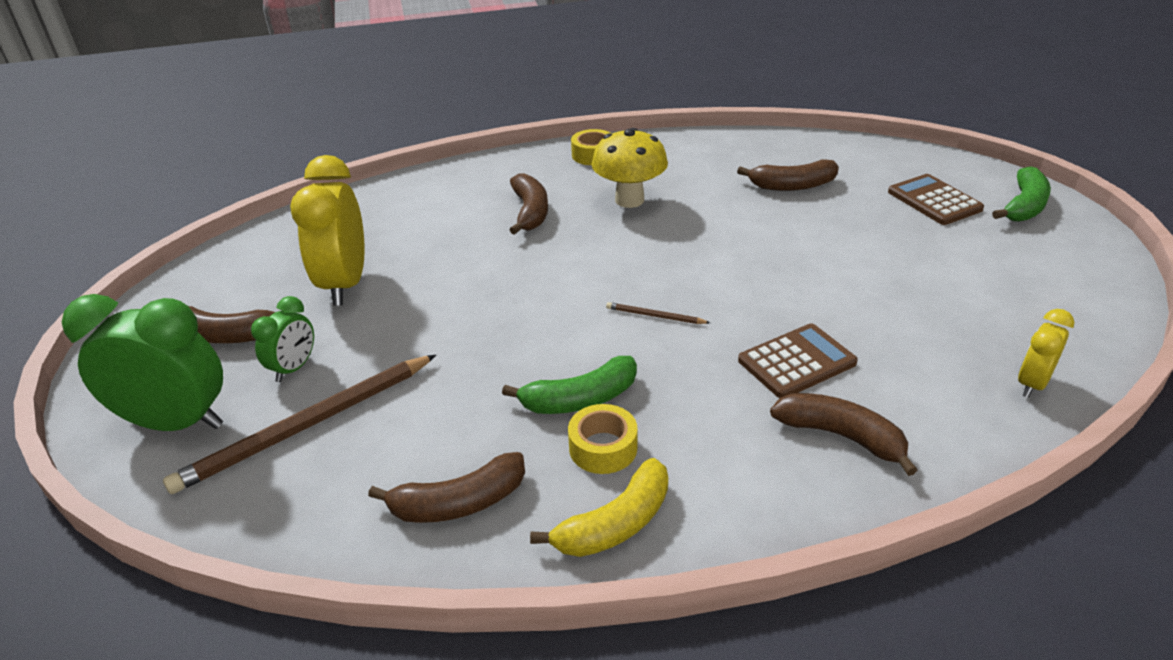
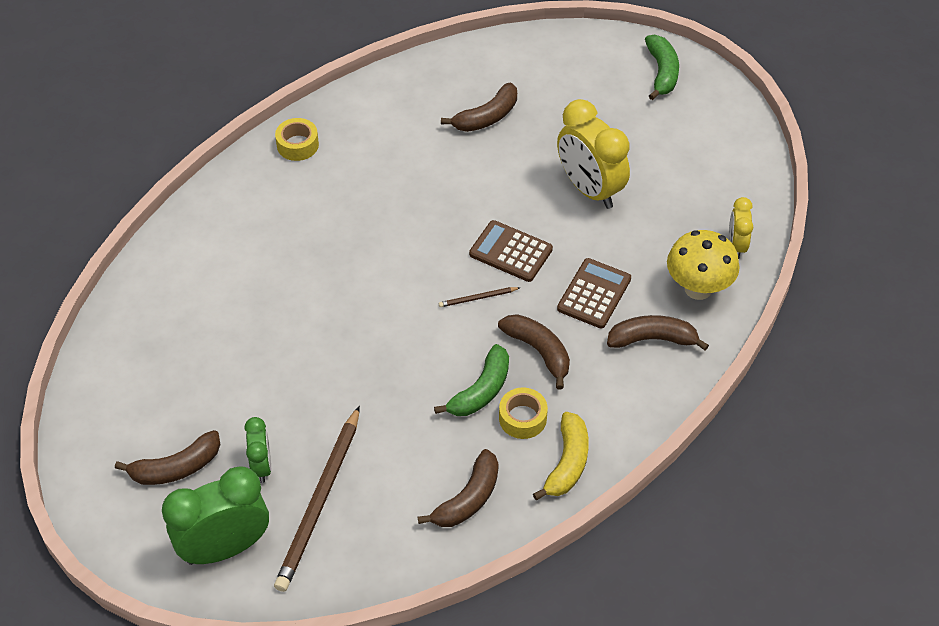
camera: 35 degrees left, 15 degrees up
yellow clock [290,155,364,306] -> yellow clock moved to [557,99,630,209]
brown banana [509,174,548,235] -> brown banana moved to [498,314,570,390]
yellow mushroom [592,128,668,208] -> yellow mushroom moved to [667,230,740,300]
brown calculator [888,174,984,225] -> brown calculator moved to [469,220,553,282]

